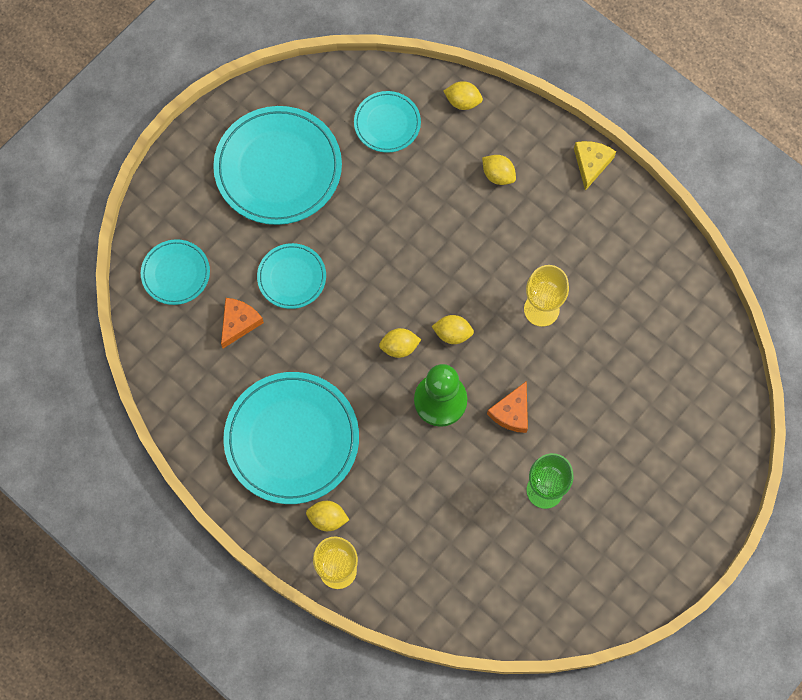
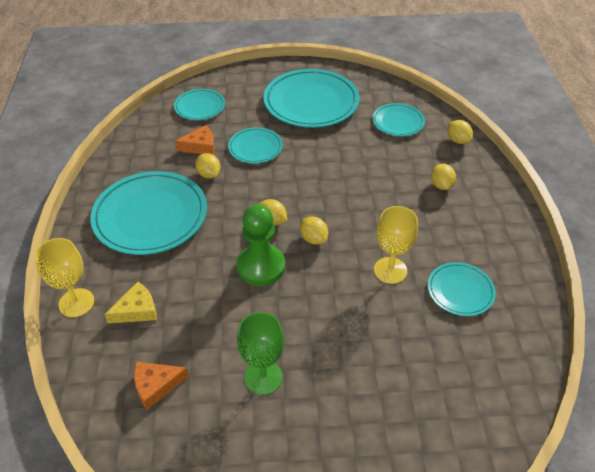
camera: 45 degrees right, 25 degrees down
yellow lemon [306,501,349,531] -> yellow lemon moved to [195,153,221,179]
orange cheese [487,381,528,433] -> orange cheese moved to [134,362,189,410]
yellow cheese [574,141,616,191] -> yellow cheese moved to [105,282,157,323]
none -> turquoise plate [428,262,496,316]

